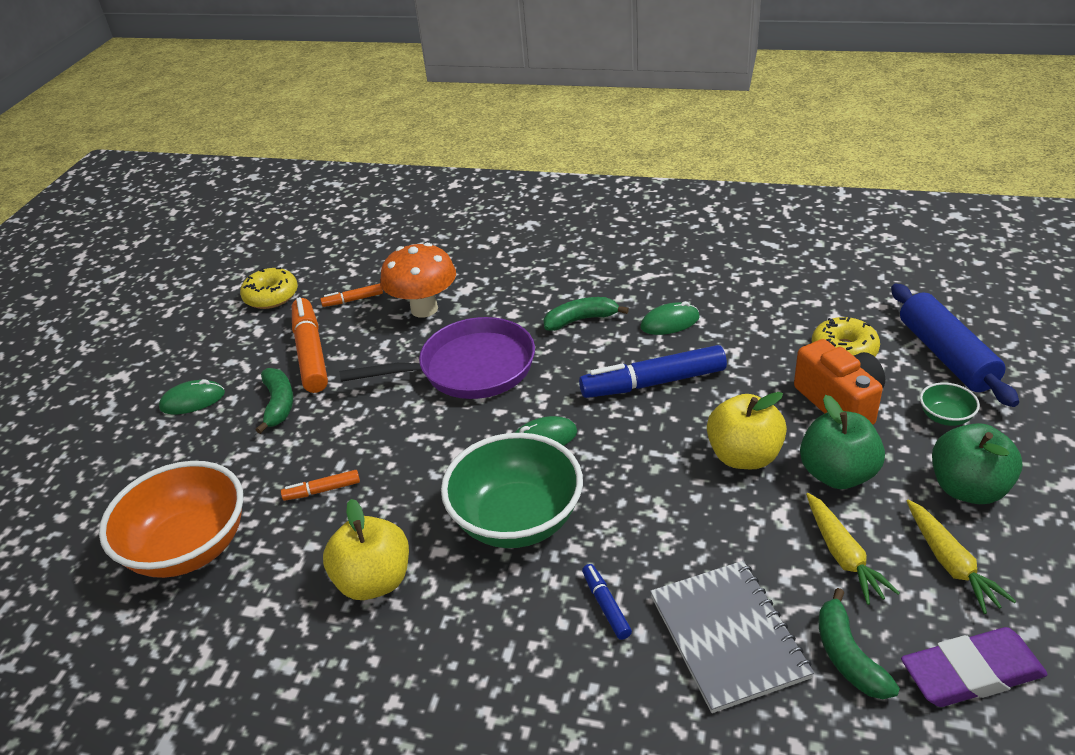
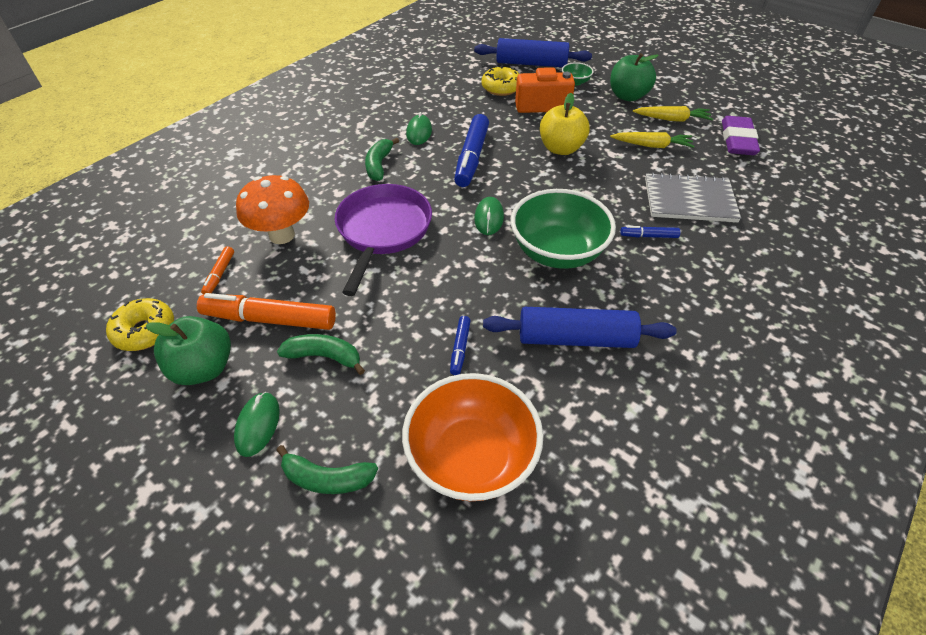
camera: 70 degrees left, 10 degrees up
orange marker [281,470,360,501] -> blue marker [450,316,471,375]
yellow apple [323,499,409,600] -> blue rolling pin [483,307,677,348]
green apple [800,395,885,489] -> green apple moved to [145,316,231,385]
green banana [818,588,900,699] -> green banana moved to [277,445,378,494]

